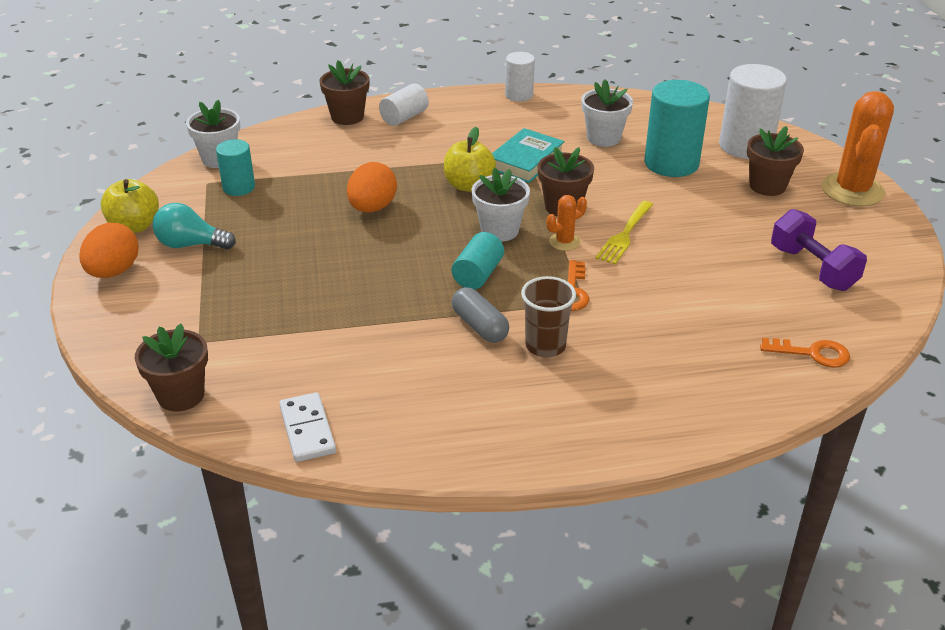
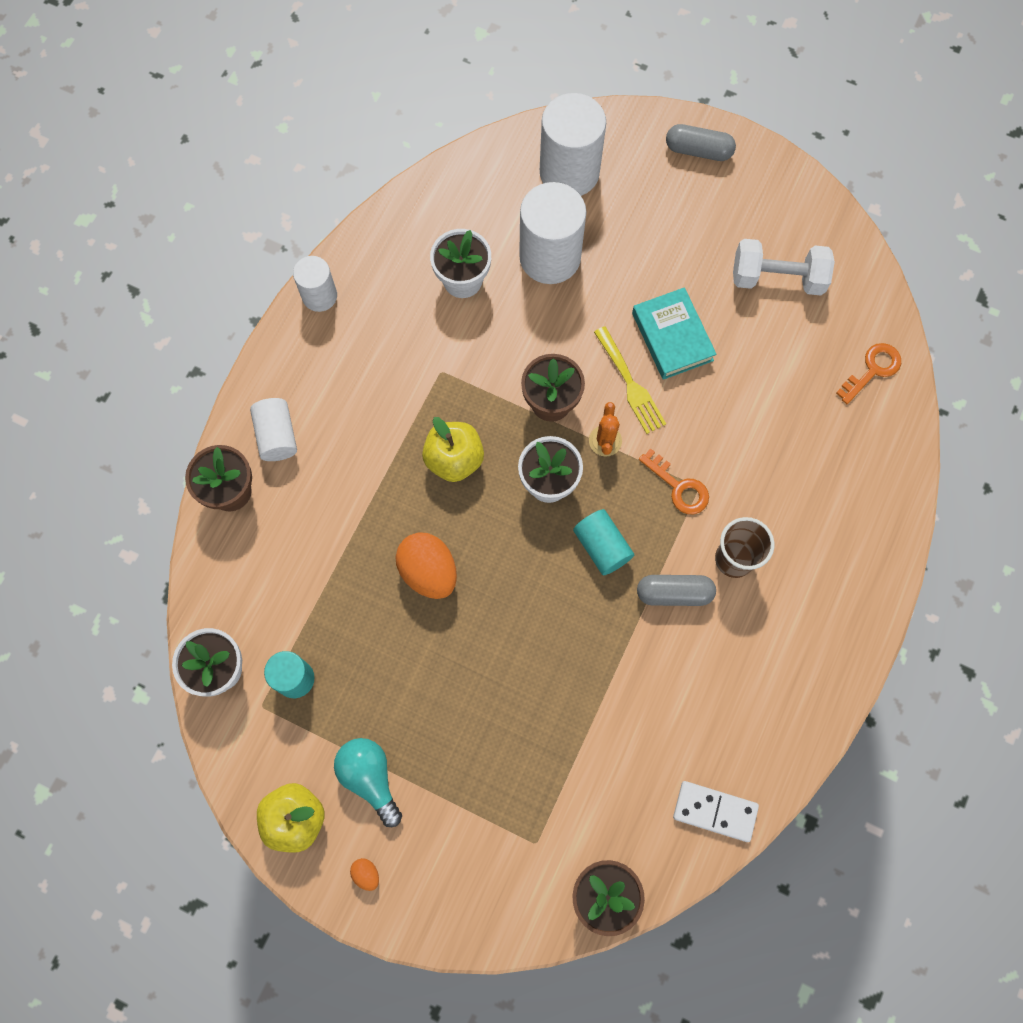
camera: 55 degrees left, 35 degrees up
orange egg [79,223,139,278] -> orange egg [350,858,379,891], size x0.44
turquoise light bulb [152,203,236,249] -> turquoise light bulb turned 105 degrees clockwise [334,738,402,827]
turquoise book [492,128,565,183] -> turquoise book moved to [632,287,717,380]
turquoise cylinder [644,80,710,177] -> white cylinder [519,182,587,284]
brown flower pot [747,126,804,196] -> none
purple dumbbell [771,209,867,291] -> white dumbbell [733,239,835,296]
orange cactus [821,91,894,206] -> grey capsule [666,124,736,161]

